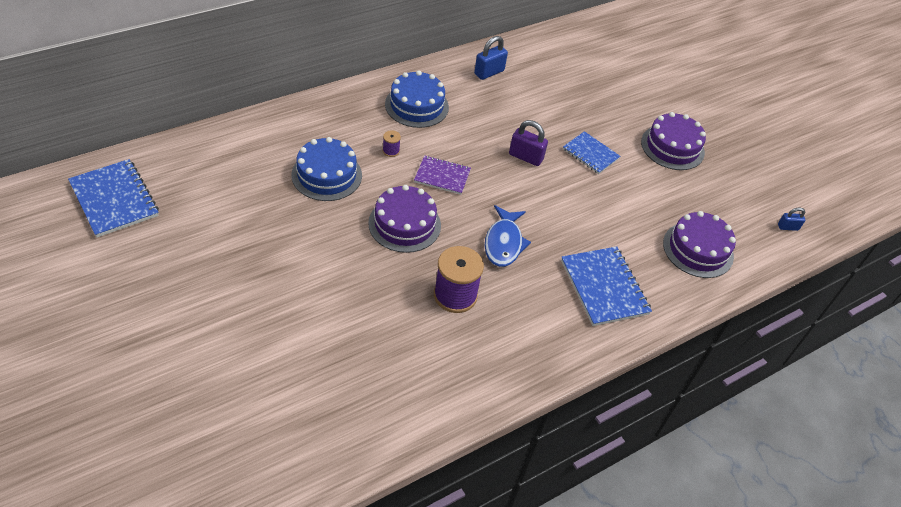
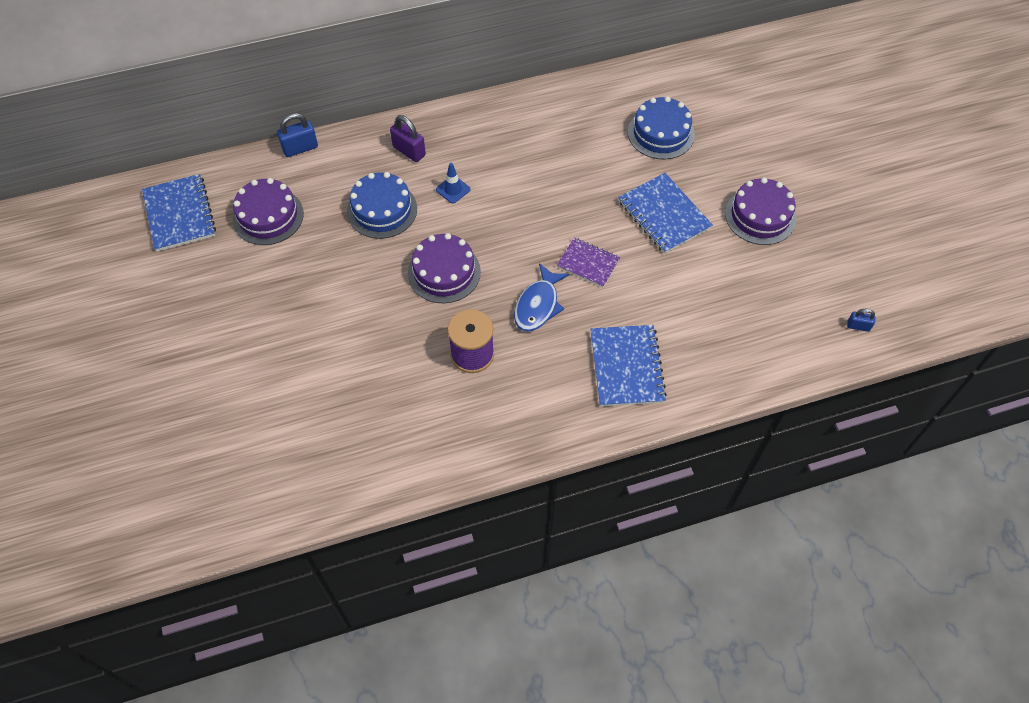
camera: 20 degrees right, 10 degrees up
purple spool [383,130,401,157] -> blue traffic cone [436,163,470,204]
blue cake [385,70,449,128] -> blue cake moved to [628,96,695,160]
purple notebook [414,155,471,195] -> purple notebook moved to [557,237,620,287]
blue padlock [474,36,508,80] -> blue padlock moved to [277,113,318,157]
purple padlock [509,120,548,166] -> purple padlock moved to [390,115,426,162]
blue notebook [563,131,620,174] -> blue notebook [618,173,713,254], size x1.56
purple cake [663,211,736,278] -> purple cake moved to [233,178,304,245]

